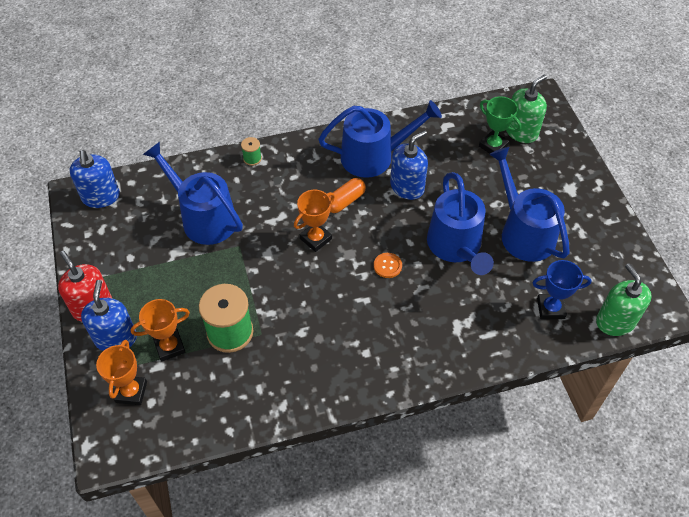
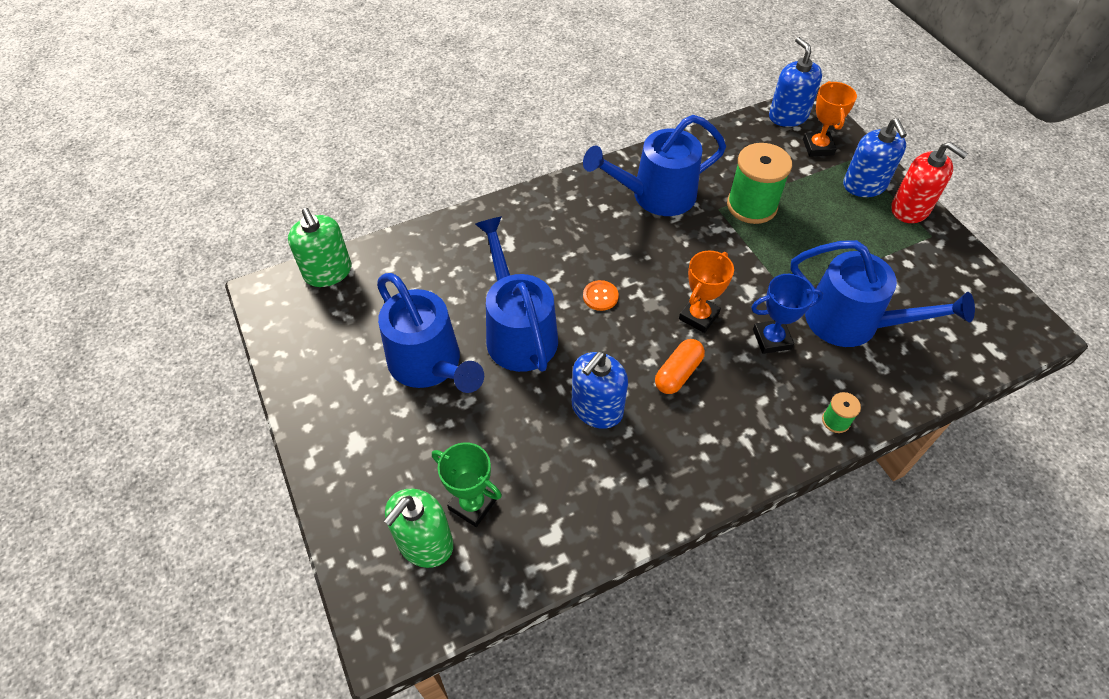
camera: 170 degrees right, 0 degrees up
blue soap dispenser [69,150,120,208] -> blue soap dispenser moved to [769,37,822,127]
orange trophy [130,299,190,362] -> none
blue watering can [318,100,442,178] -> blue watering can moved to [583,115,726,216]
blue trophy [532,260,592,319] -> blue trophy moved to [751,274,823,354]

